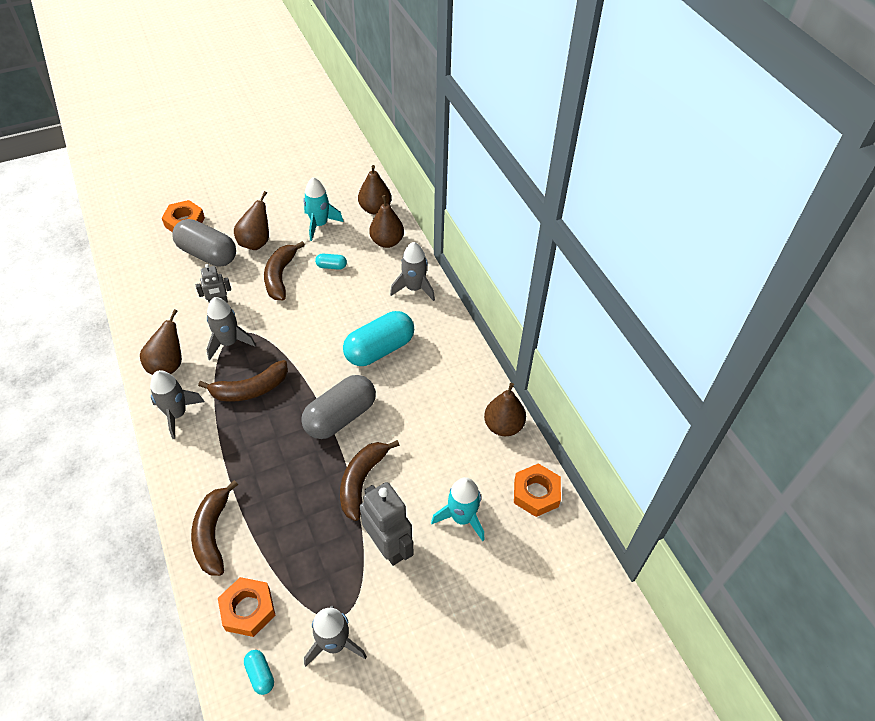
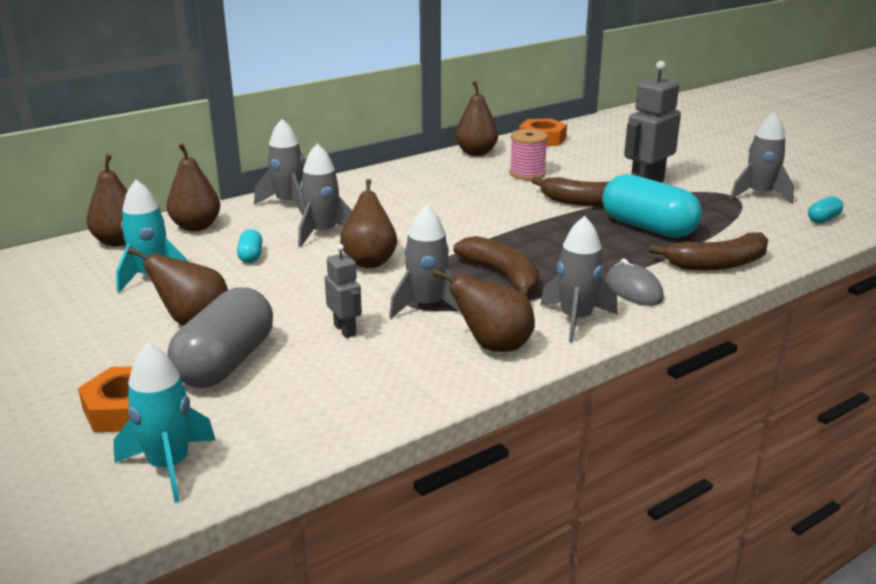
camera: 100 degrees left, 25 degrees down
orange nut [218,577,275,637] -> none
brown banana [264,241,305,300] -> none
grey capsule [301,375,376,439] -> none
turquoise capsule [343,311,414,366] -> turquoise capsule moved to [602,174,702,238]
turquoise rocket [431,477,485,542] -> turquoise rocket moved to [113,342,216,503]
none -> grey rocket [298,143,352,247]
none -> brown pear [340,179,397,268]
none -> pink spool [509,129,548,180]
none -> grey mouse [606,258,664,306]

